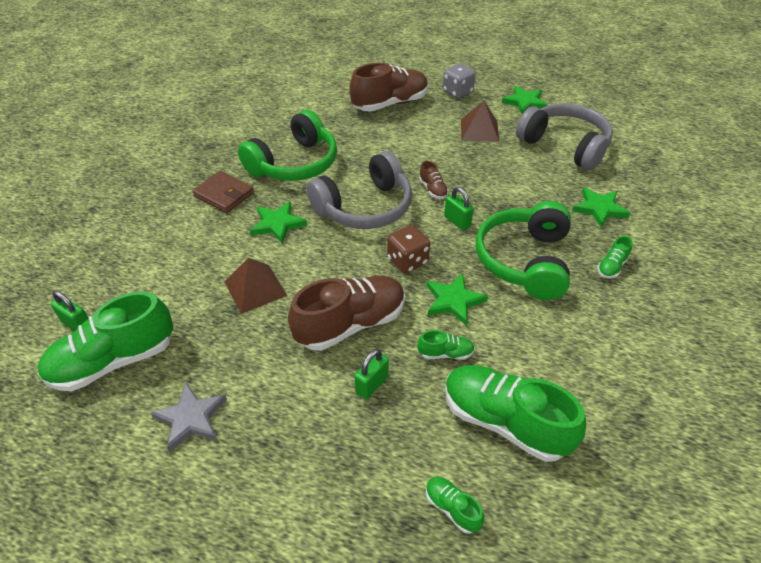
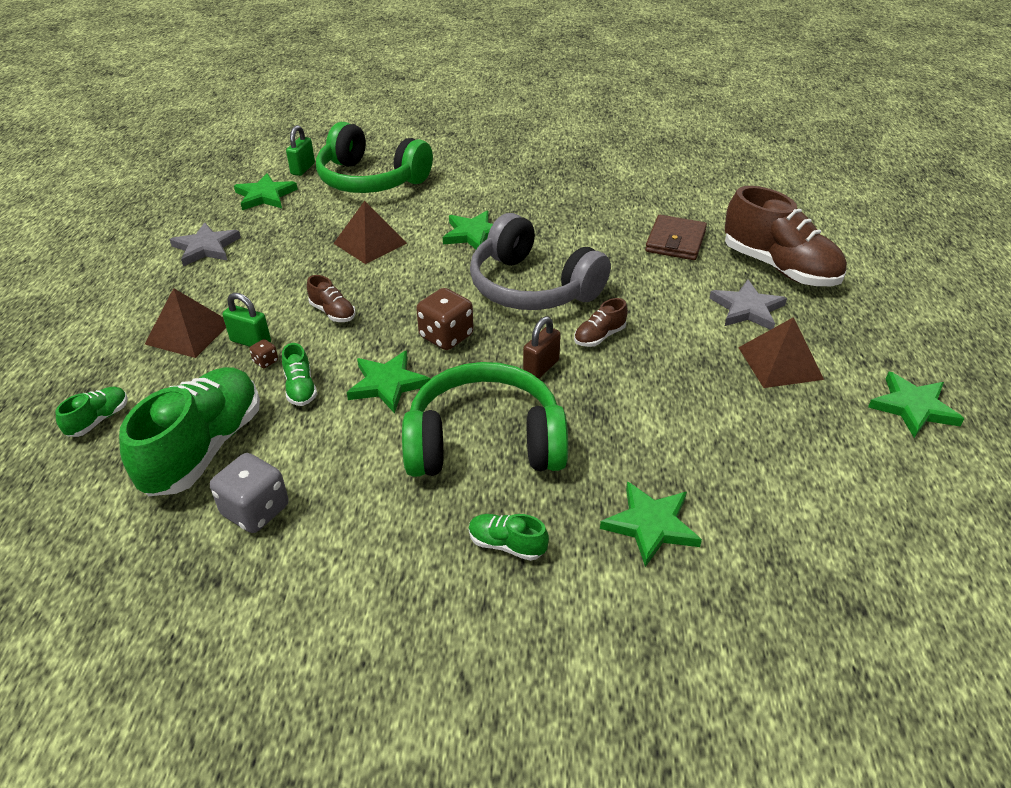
camera: 75 degrees right, 5 degrees down
green shoe [38,291,173,392] -> green star [234,173,298,210]
brown wallet [192,171,254,213] -> brown wallet moved to [645,215,707,260]
green headphones [238,110,337,181] -> green headphones moved to [316,122,433,193]
brown shoe [288,276,405,351] -> brown shoe [307,275,356,322], size x0.44
grey dice [443,63,476,98] -> grey dice moved to [210,453,288,533]
green padlock [444,187,474,230] -> brown padlock [523,316,561,379]
grey headphones [516,103,613,171] -> none
none -> brown pyramid [145,288,226,358]
none -> brown dice [249,339,278,368]
none -> grey star [709,279,787,330]

